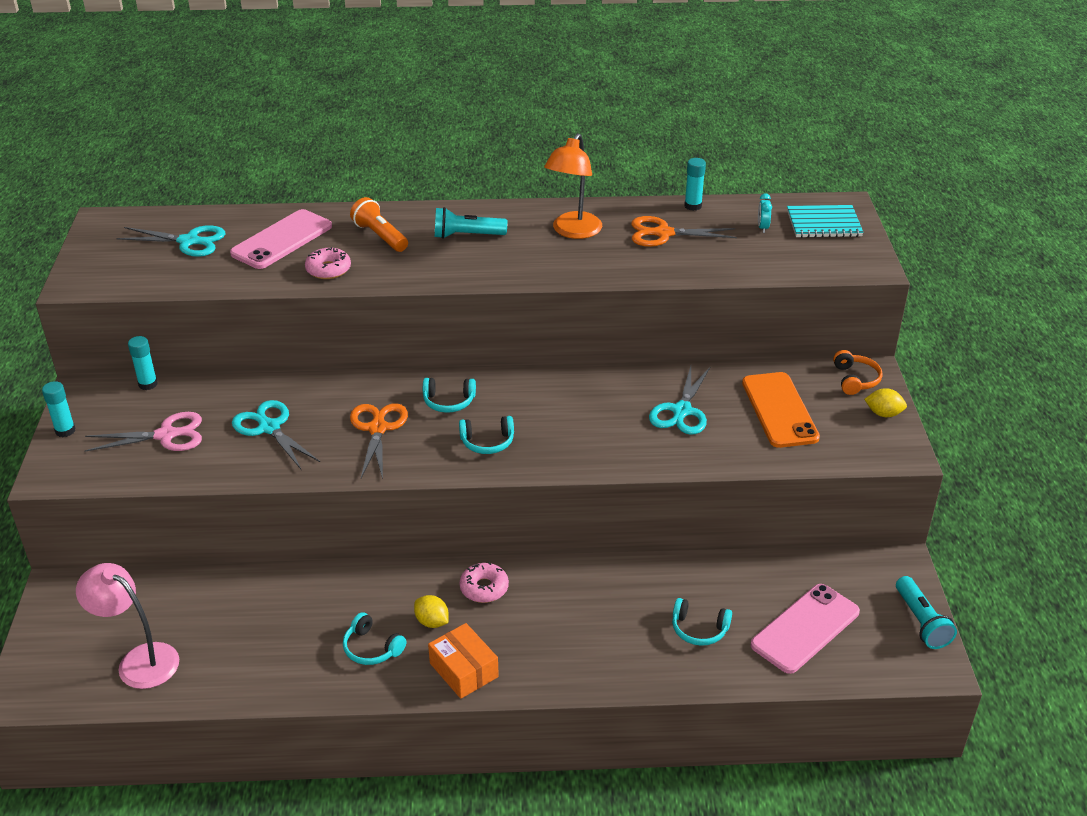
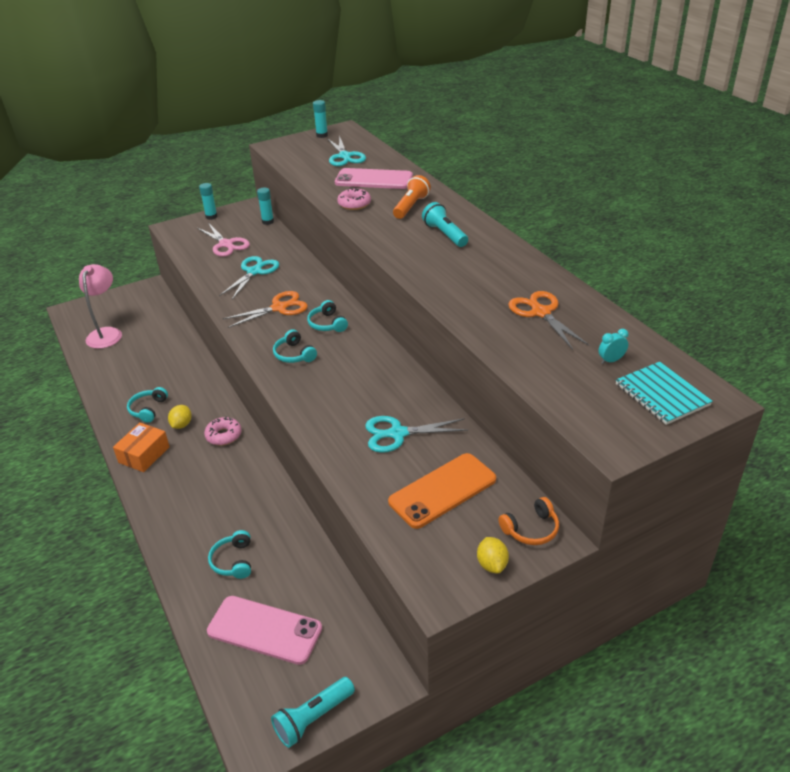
camera: 65 degrees right, 0 degrees up
orange lamp [544,133,602,239] -> none
turquoise glue stick [684,158,706,211] -> turquoise glue stick moved to [313,100,328,138]

